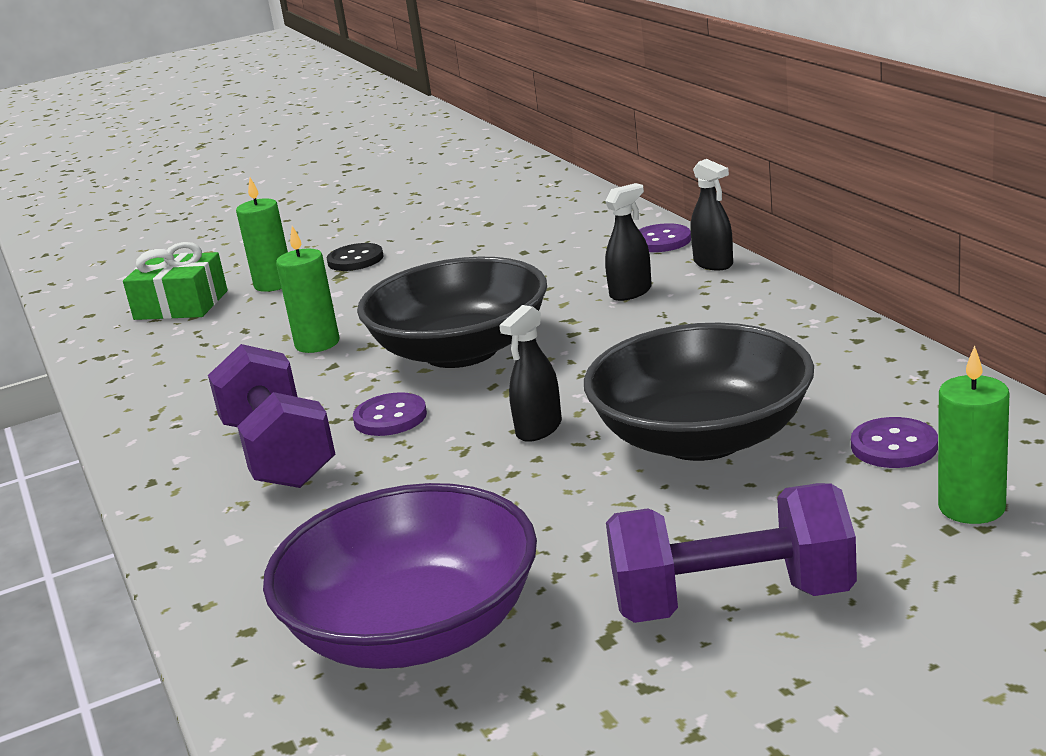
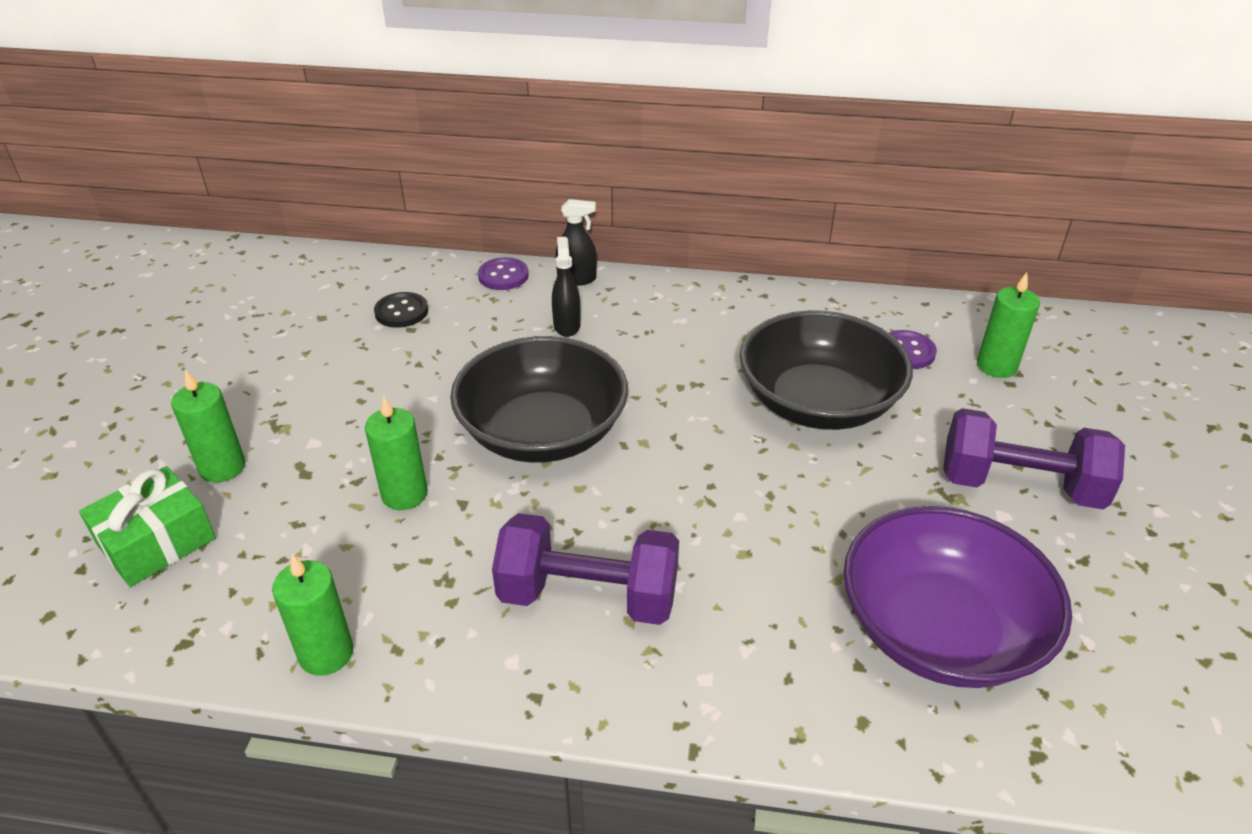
camera: 60 degrees left, 15 degrees up
black button [327,243,384,271] -> black button moved to [374,292,428,328]
purple button [353,392,427,436] -> none
black spray bottle [499,305,562,442] -> none
purple dumbbell [606,483,857,623] -> purple dumbbell turned 75 degrees clockwise [943,408,1125,509]
none -> green candle [272,554,354,676]

